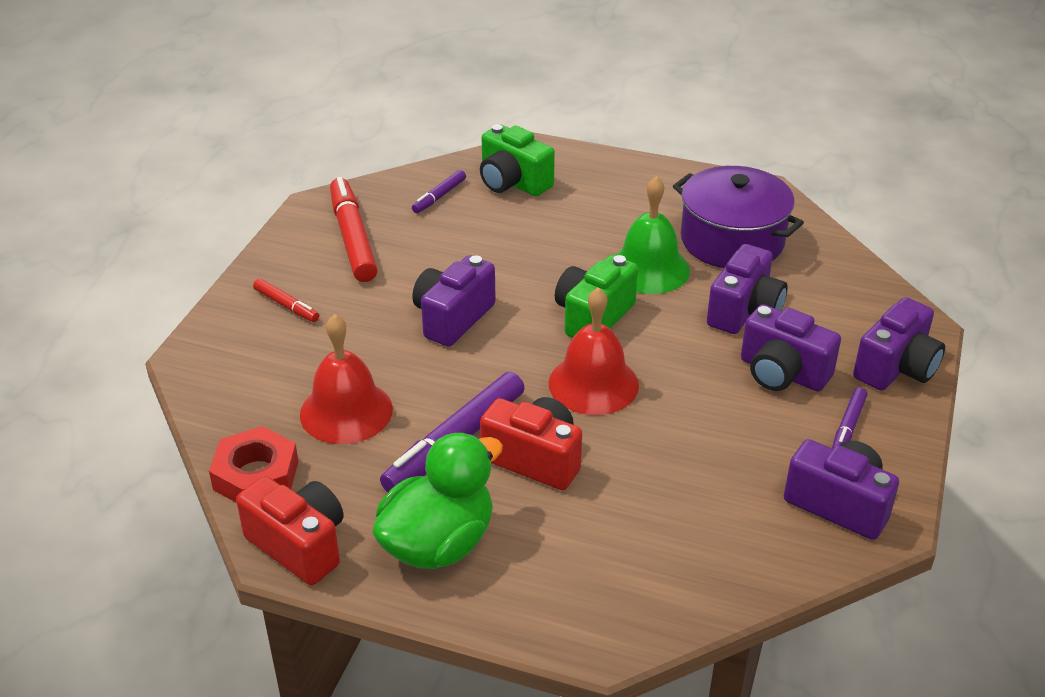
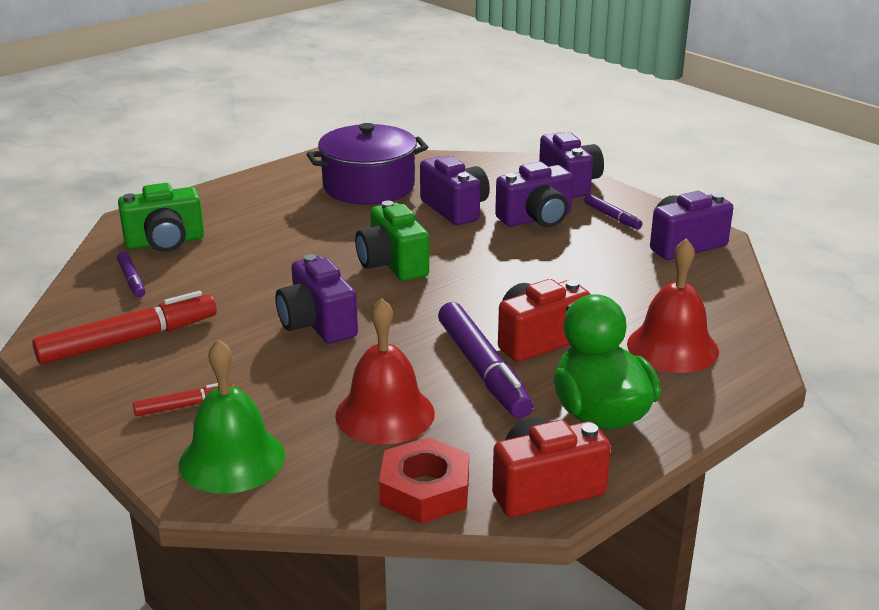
camera: 60 degrees left, 10 degrees down
red marker [330,177,378,282] -> red marker turned 135 degrees clockwise [32,291,217,365]
red bell [549,287,639,415] -> red bell moved to [627,238,719,373]
green bell [616,176,690,294] -> green bell moved to [179,339,285,494]

